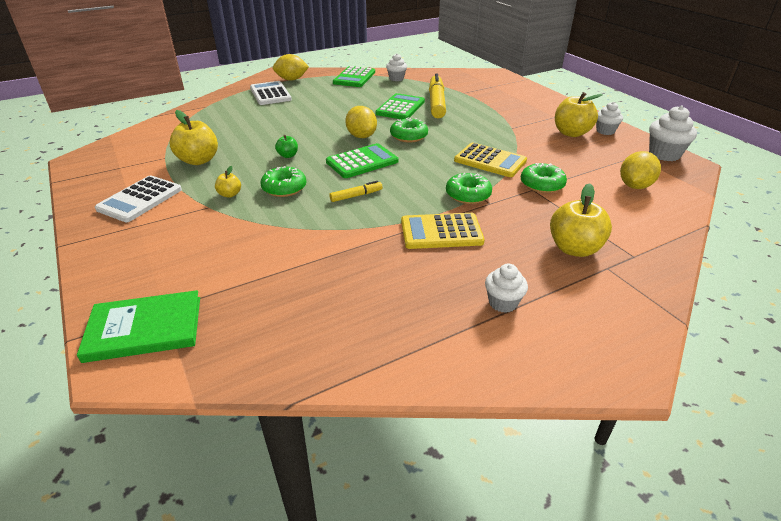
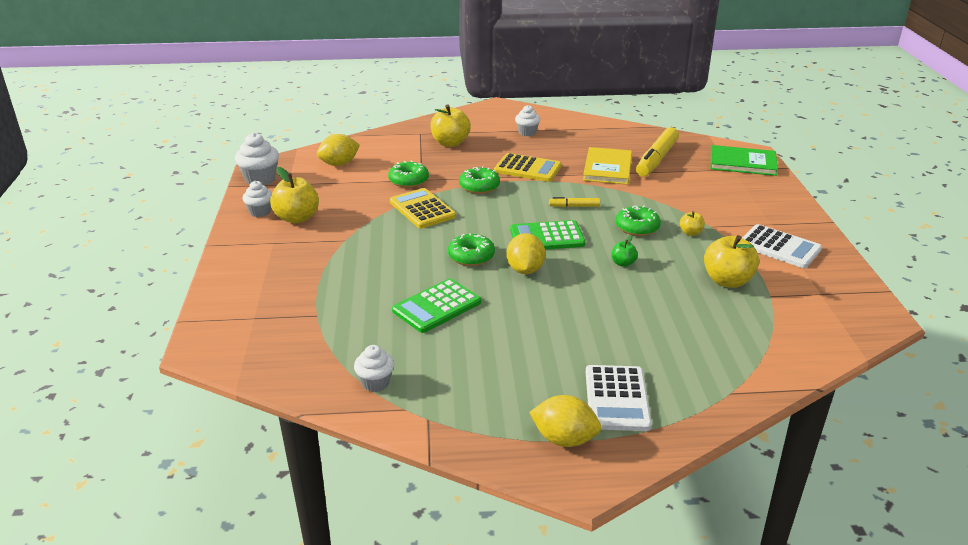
camera: 155 degrees left, 5 degrees down
white calculator [95,175,182,222] -> white calculator turned 75 degrees clockwise [742,224,822,268]
green calculator [333,66,375,87] -> none
yellow marker [429,73,446,118] -> yellow marker moved to [636,127,679,177]
none -> yellow book [583,147,632,185]

